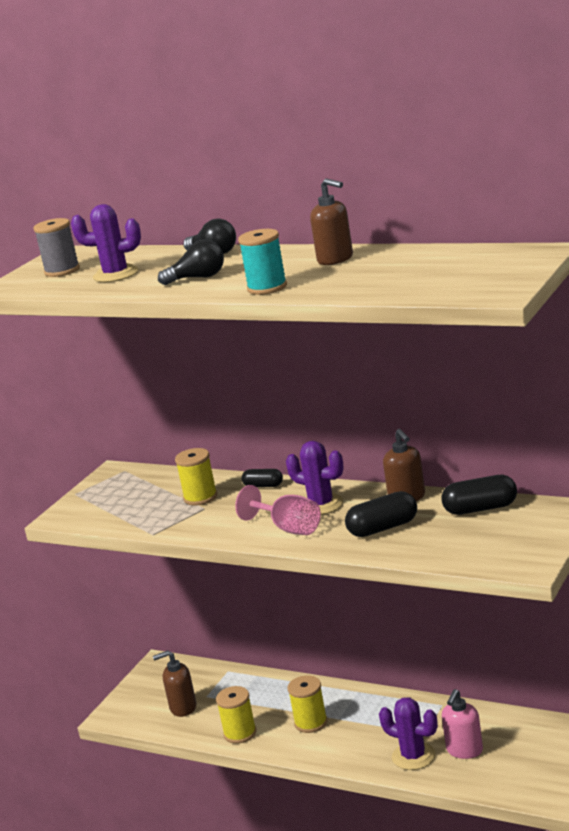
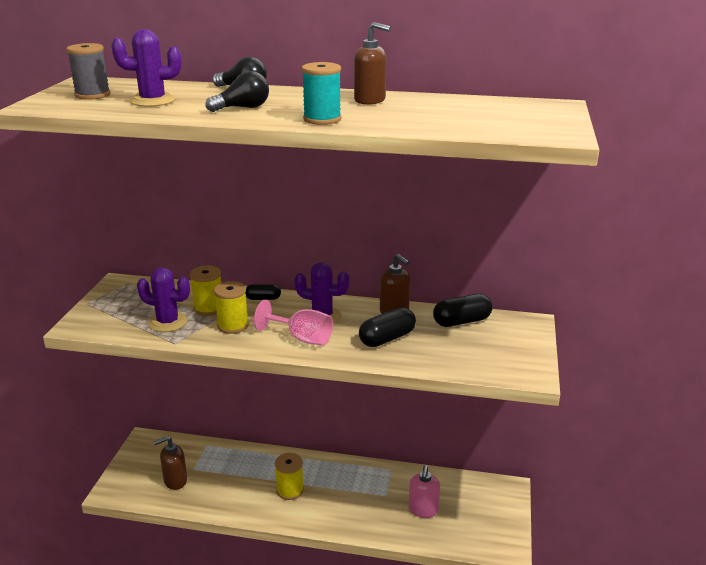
camera: 20 degrees left, 5 degrees up
yellow spool [216,686,256,744] -> yellow spool moved to [214,281,249,334]
purple cactus [379,697,438,770] -> purple cactus moved to [137,268,190,332]

